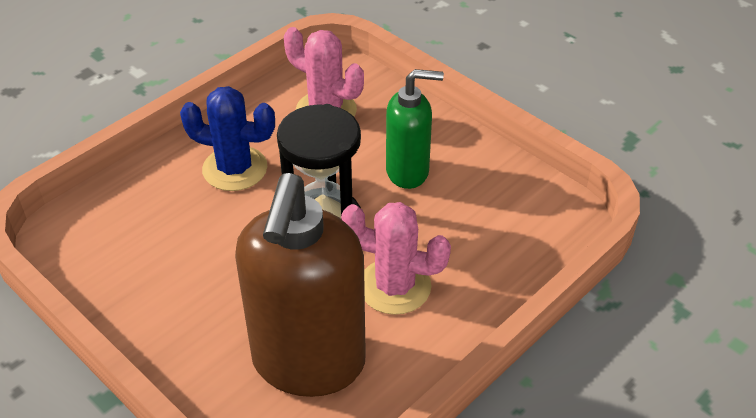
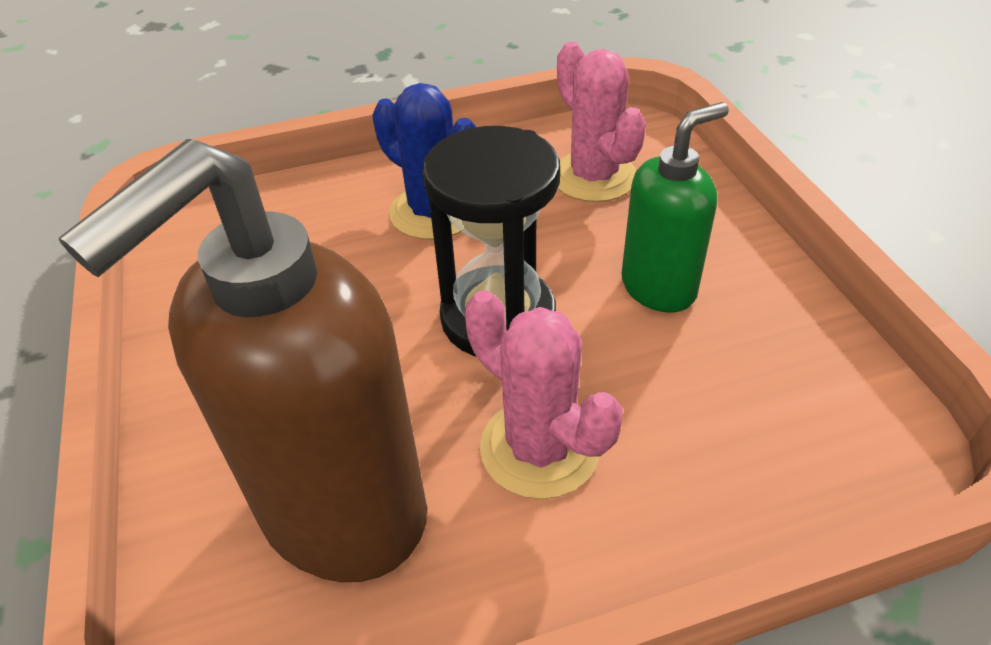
camera: 30 degrees right, 0 degrees up
green soap dispenser [386,69,444,189] -> green soap dispenser turned 60 degrees counterclockwise [622,102,729,312]

